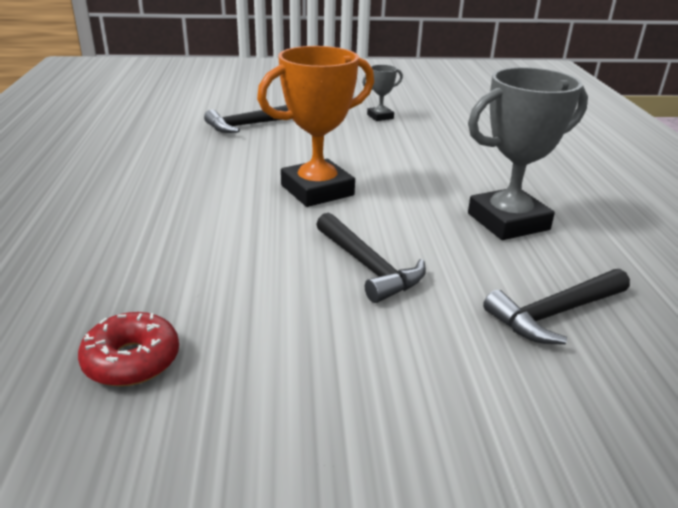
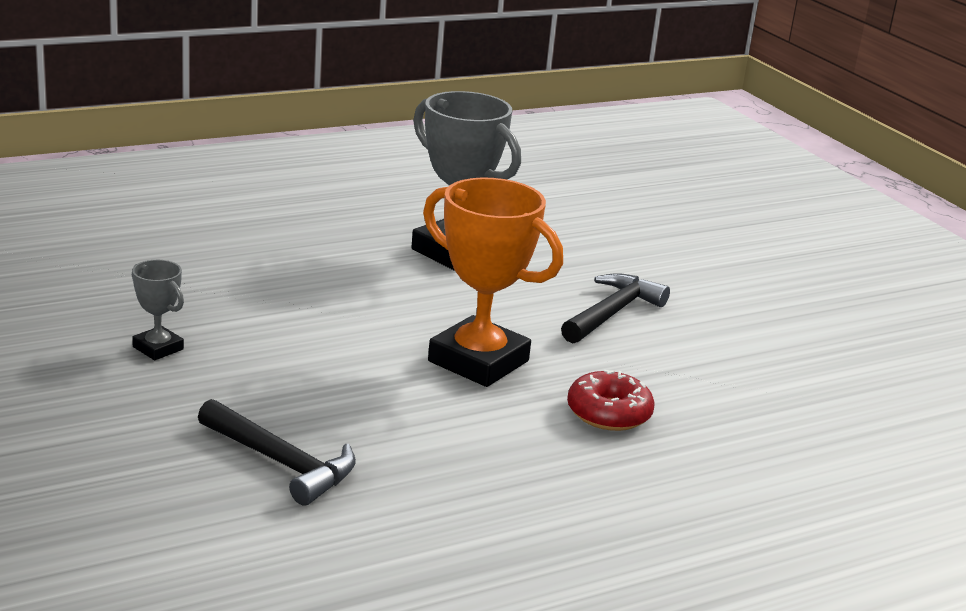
camera: 115 degrees left, 5 degrees down
red donut [78,312,179,386] -> red donut moved to [567,370,655,431]
black hammer [483,269,630,345] -> none

